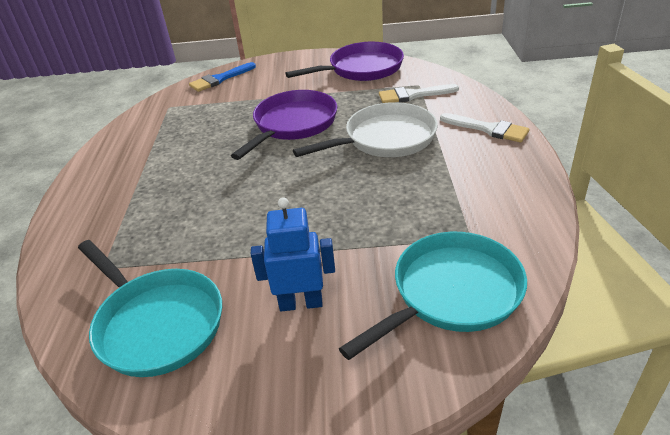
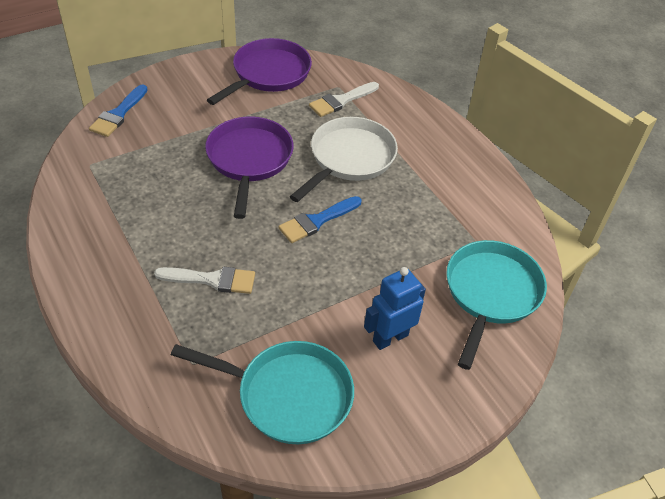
camera: 35 degrees left, 10 degrees up
white brush [440,113,530,143] -> white brush moved to [154,267,255,294]
none -> blue brush [278,196,362,243]

